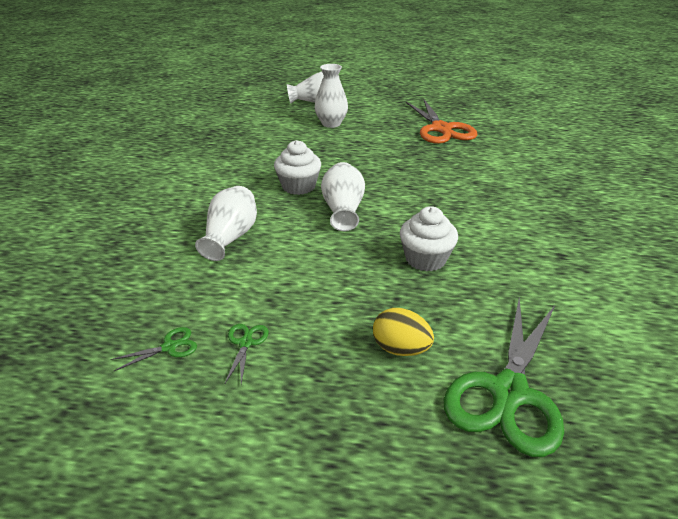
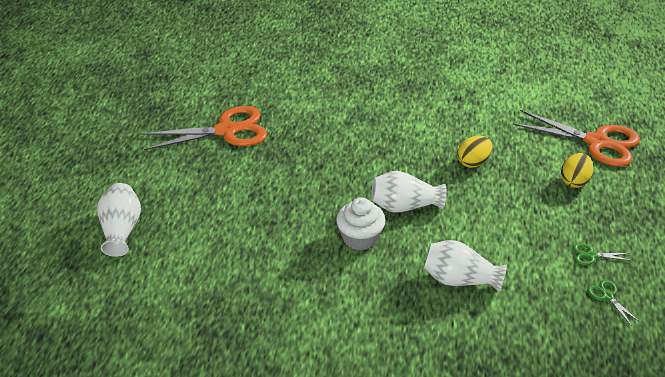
camera: 90 degrees left, 5 degrees up
white vase [314,64,348,128] -> none
white cupcake [400,206,458,272] -> yellow egg [457,136,492,168]
green scissors [443,298,564,457] -> orange scissors [512,110,640,167]

